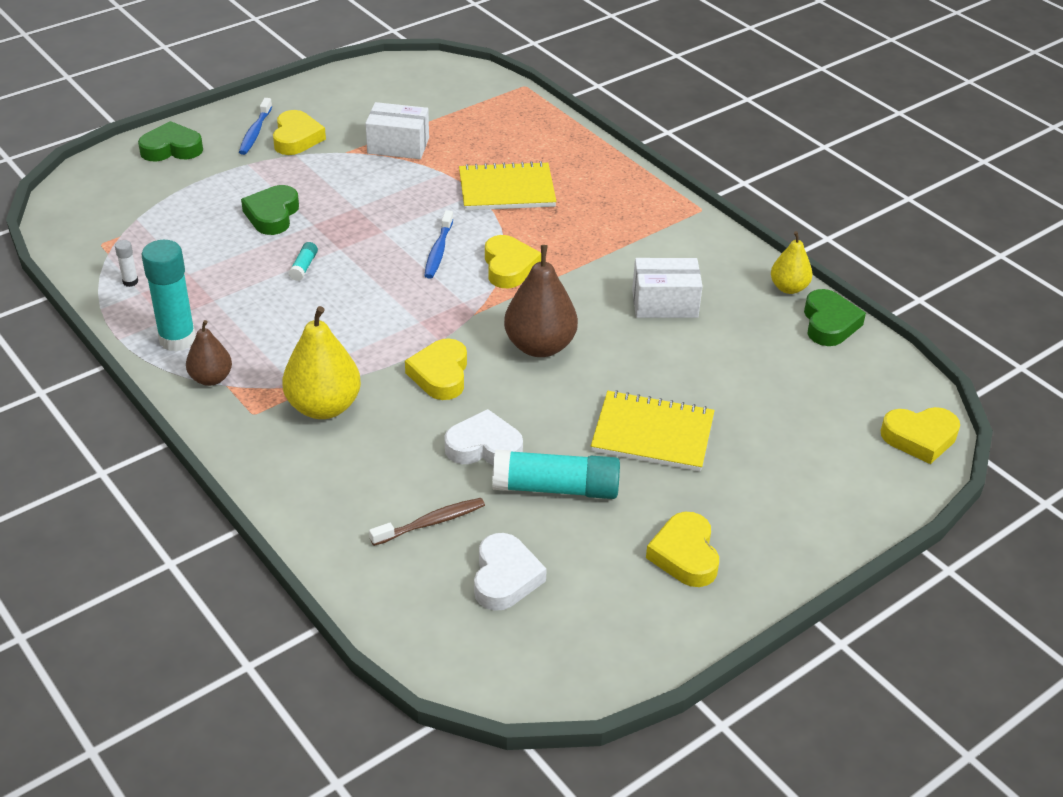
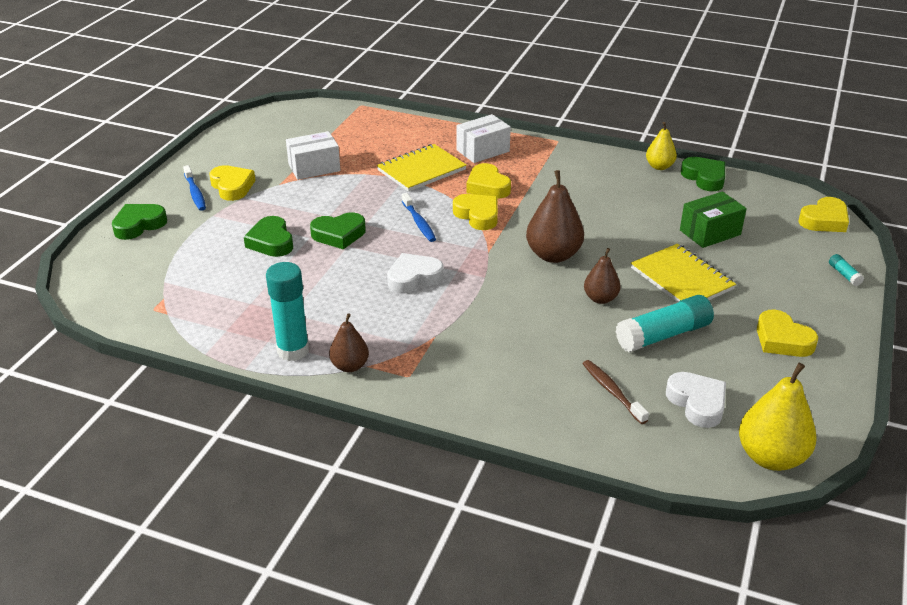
camera: 30 degrees left, 5 degrees down
white glue stick [115,240,138,287] -> none
yellow pear [282,306,361,419] -> yellow pear moved to [739,363,817,471]
turquoise glue stick [289,242,318,281] -> turquoise glue stick moved to [829,254,864,286]
brown toothbrush [369,498,485,546] -> brown toothbrush turned 60 degrees counterclockwise [582,360,649,424]
yellow heart [405,338,467,400] -> yellow heart moved to [466,163,511,199]
white heart [445,409,523,465] -> white heart moved to [387,253,444,294]
yellow notebook [591,390,715,472] -> yellow notebook turned 75 degrees clockwise [631,244,736,302]
white box [632,258,703,318] -> white box moved to [456,114,511,163]
none -> green heart [310,212,366,249]
none -> brown pear [584,248,621,304]
none -> green box [680,192,747,248]

